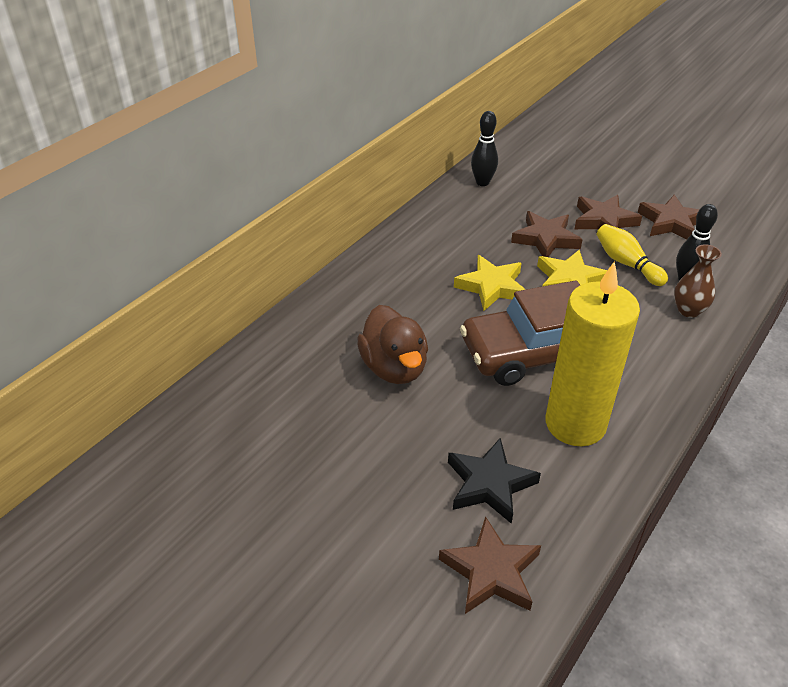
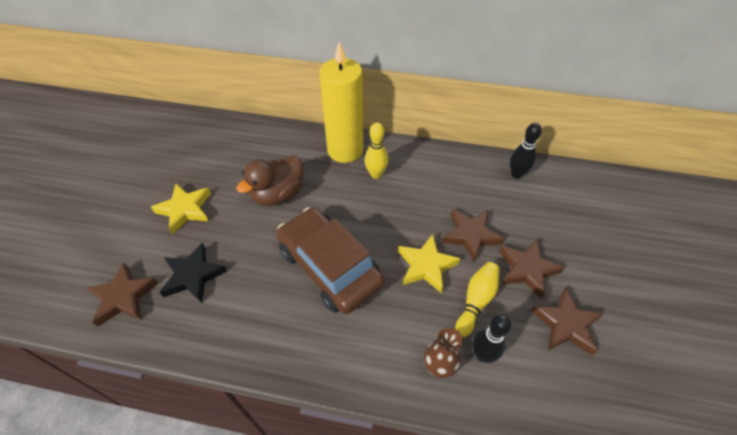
camera: 65 degrees right, 10 degrees up
yellow star [454,255,526,311] -> yellow star moved to [151,184,211,234]
yellow candle [545,261,640,446] -> yellow candle moved to [319,42,363,163]
none -> yellow bowling pin [365,123,388,179]

